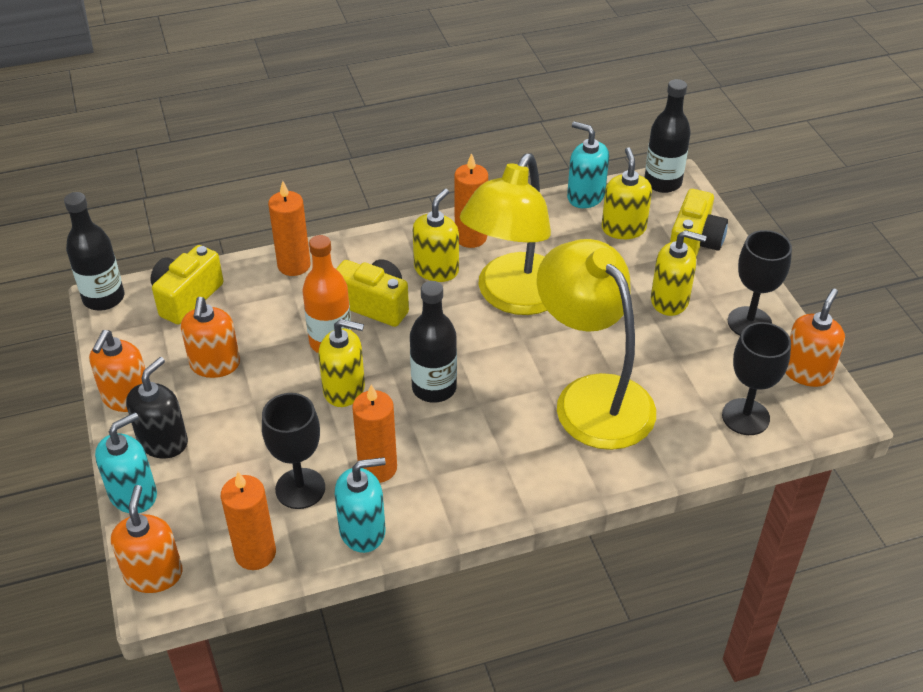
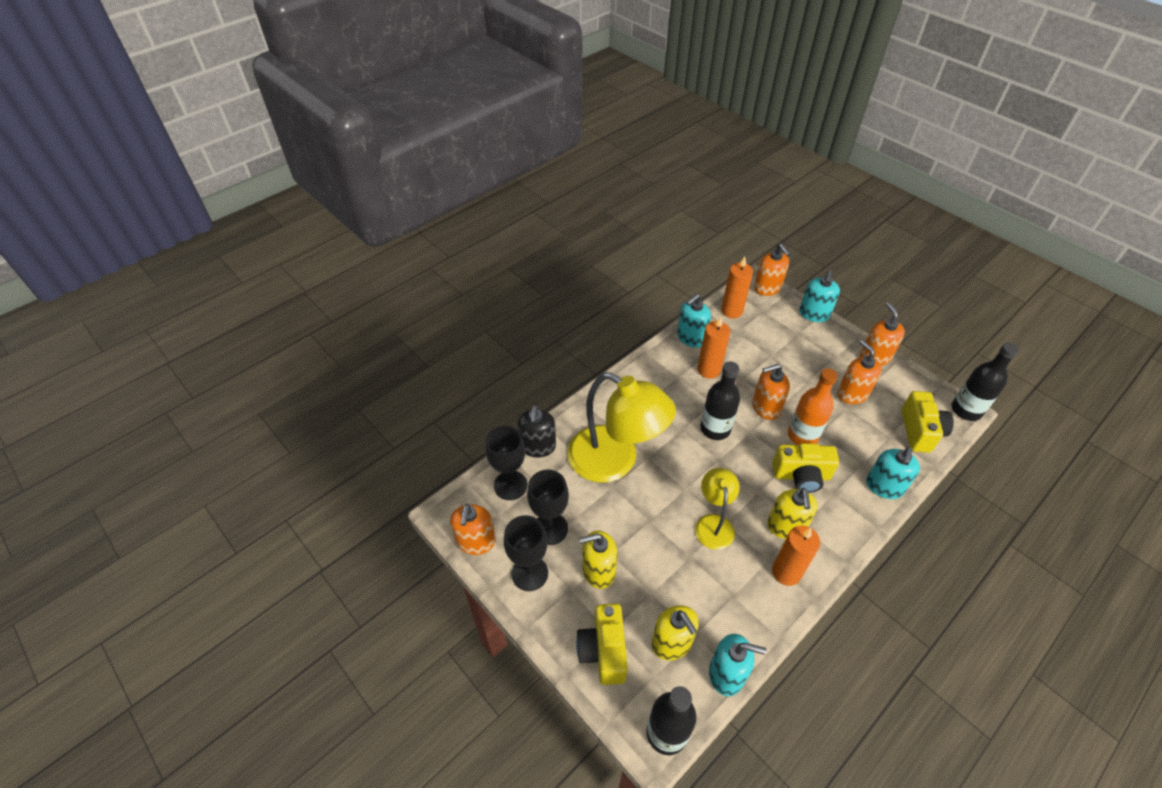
camera: 155 degrees right, 5 degrees up
black soap dispenser [126,357,188,458] -> black soap dispenser moved to [517,405,556,457]
black goblet [262,393,325,509] -> black goblet moved to [527,469,569,545]
orange candle [268,181,311,276] -> turquoise soap dispenser [866,447,920,499]
yellow soap dispenser [318,319,365,407] -> orange soap dispenser [752,364,790,420]
yellow lamp [460,153,551,315] -> yellow lamp [695,468,740,550], size x0.53

